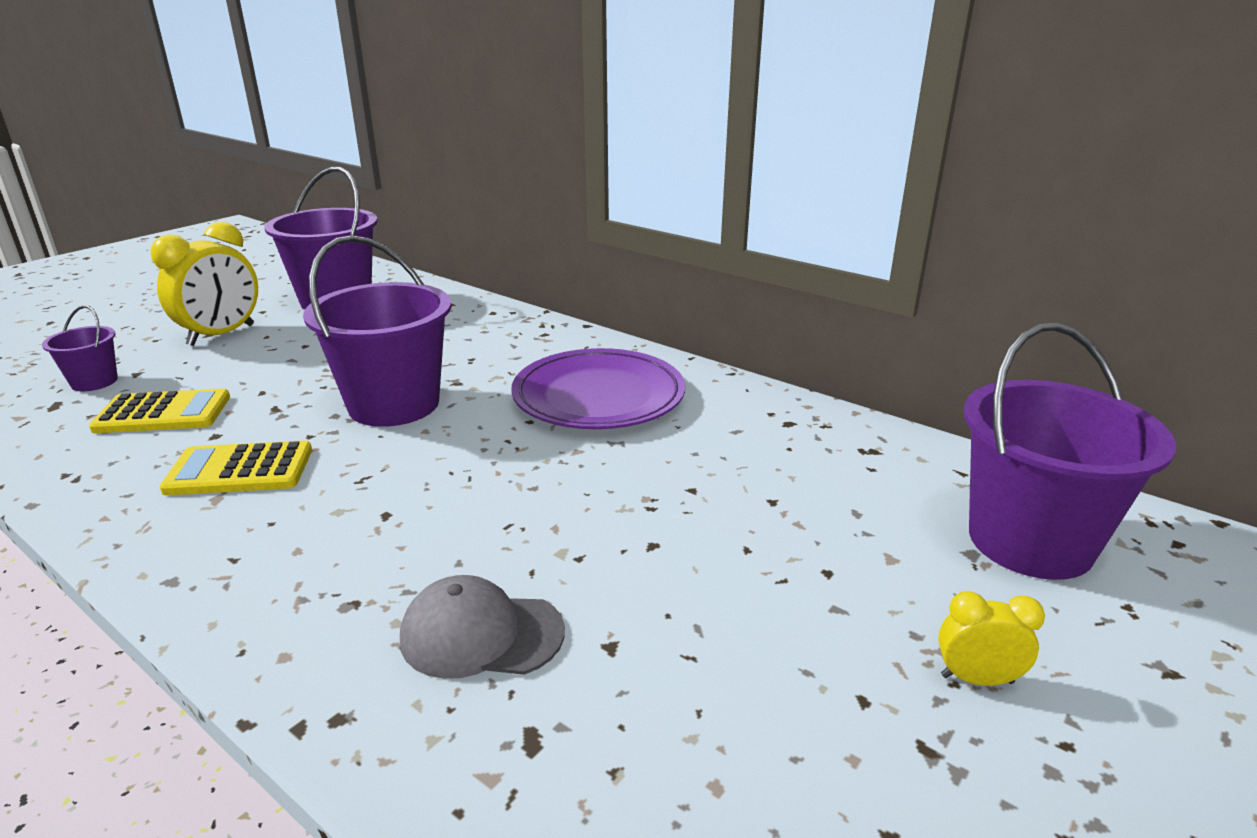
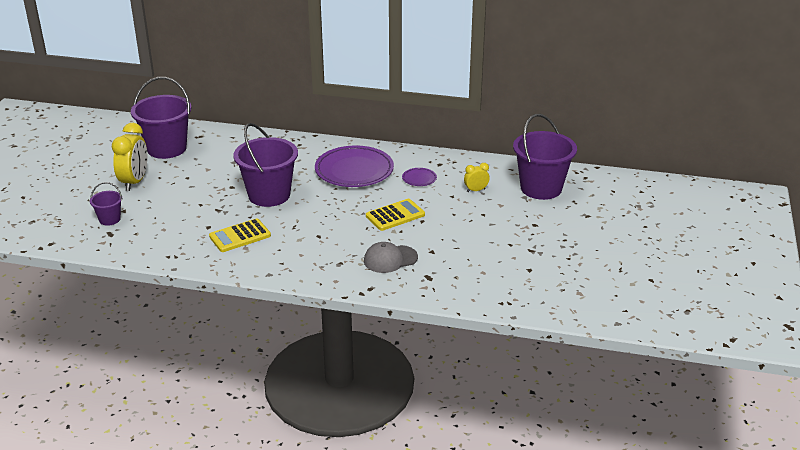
camera: 25 degrees left, 5 degrees up
yellow calculator [89,389,230,433] -> yellow calculator moved to [366,199,425,231]
yellow clock [938,591,1045,686] -> yellow clock moved to [464,163,490,192]
none -> purple plate [402,168,437,186]

